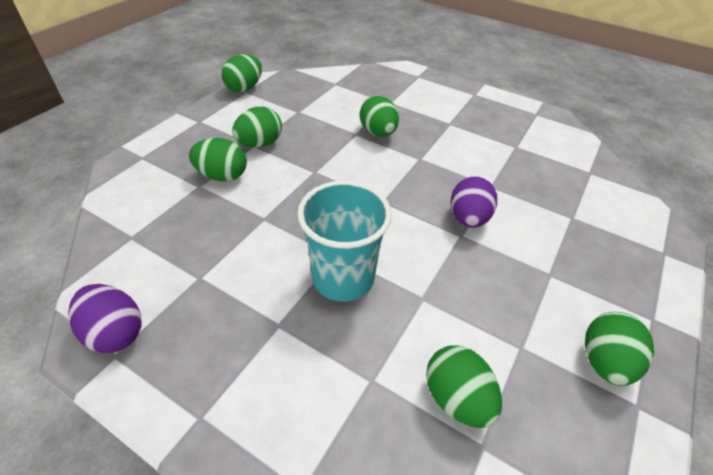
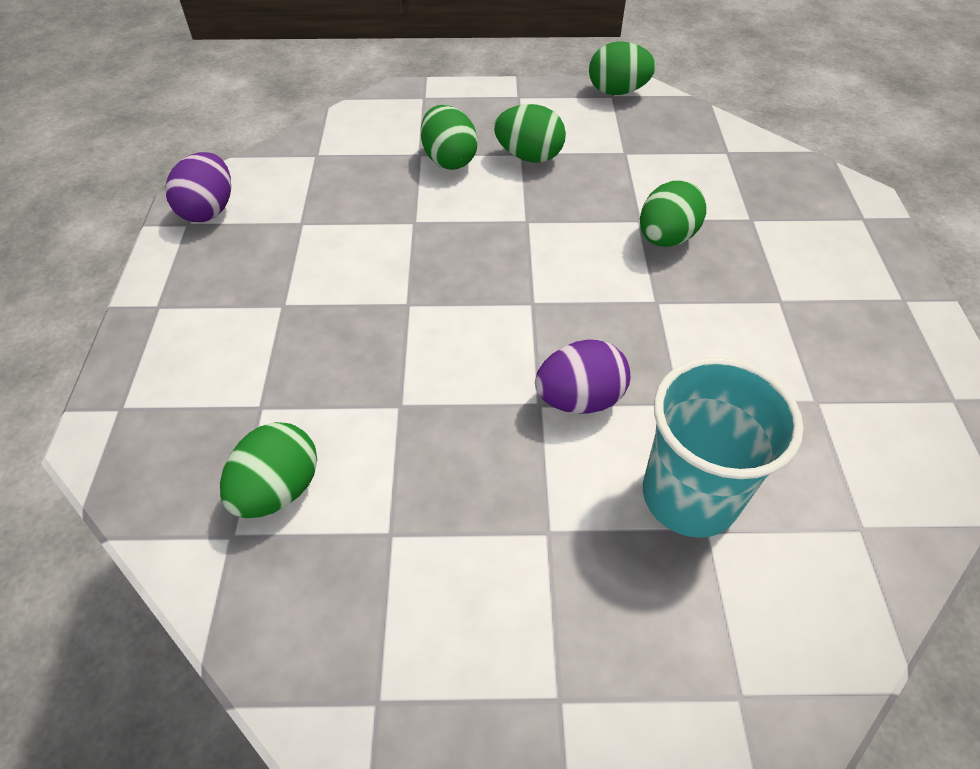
camera: 60 degrees right, 5 degrees up
turquoise cup [297,181,392,302] -> turquoise cup moved to [643,357,804,538]
green egg [585,312,654,386] -> none

